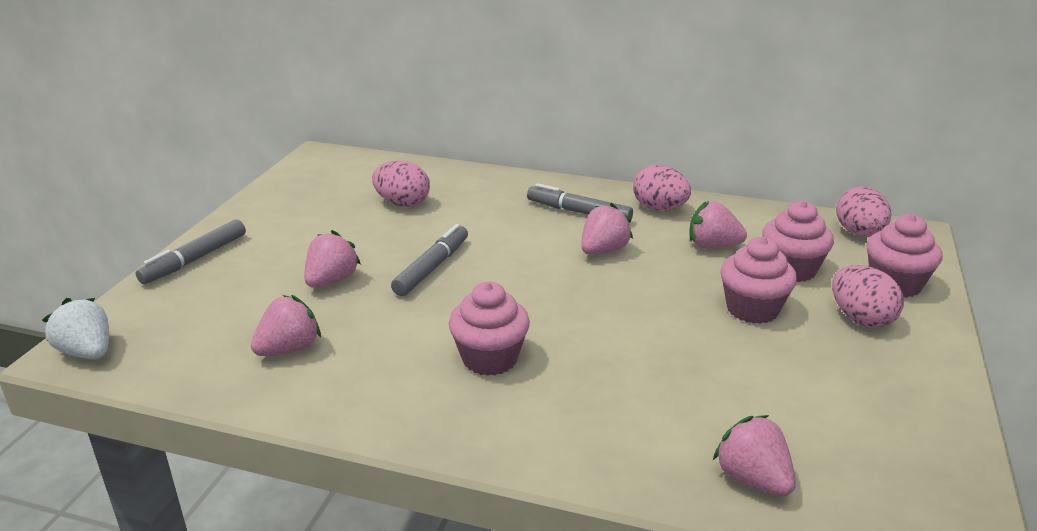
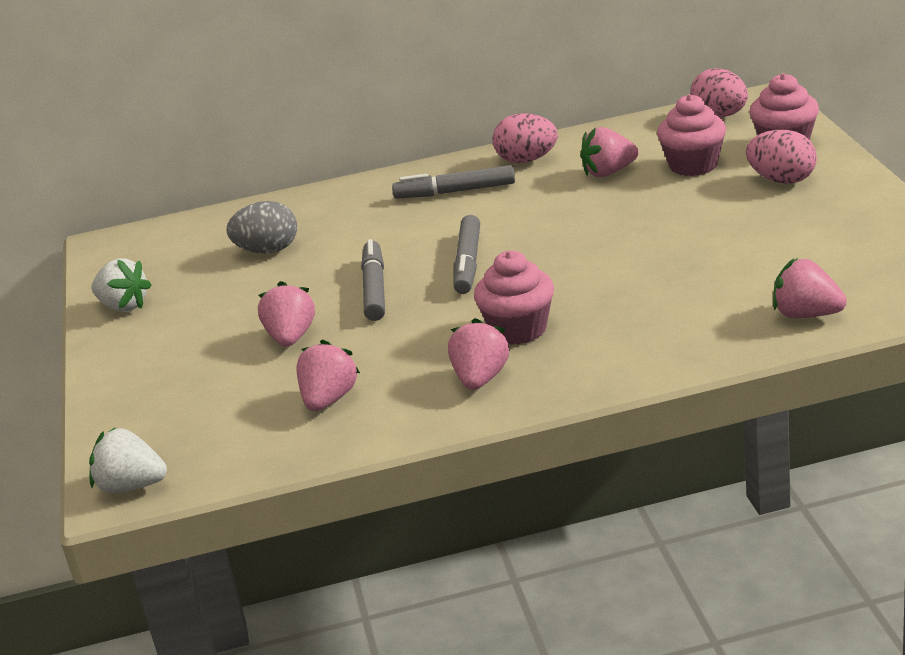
camera: 25 degrees left, 0 degrees up
grey marker [136,220,246,284] -> grey marker moved to [454,215,480,294]
pink egg [372,161,430,207] -> grey egg [226,201,297,254]
pink strawberry [581,203,633,255] -> pink strawberry moved to [448,318,510,390]
pink cupcake [720,237,797,324] -> none
none -> white strawberry [91,258,152,312]

